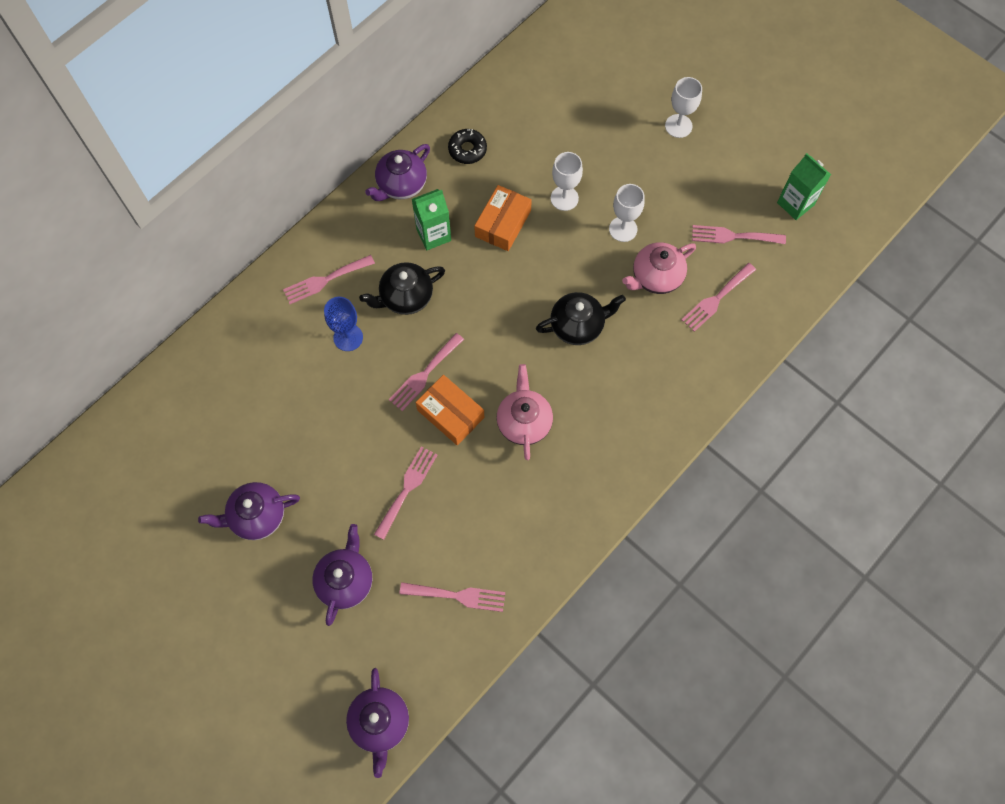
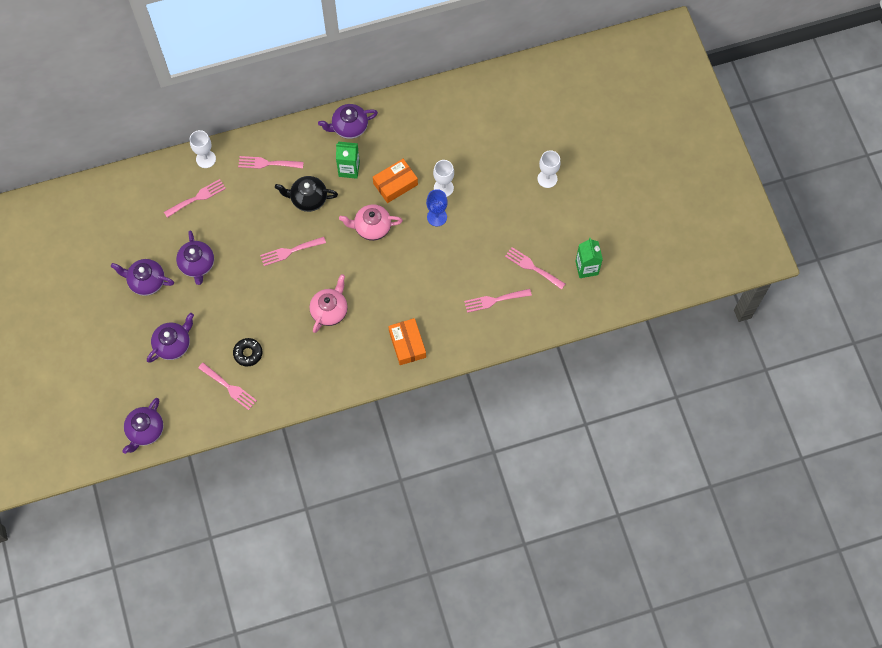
camera: 30 degrees right, 0 degrees up
blue goblet [324,297,363,351] -> blue goblet moved to [426,189,448,226]
pink fork [374,446,437,540] -> pink fork moved to [164,179,226,218]
orange box [416,375,484,445] -> orange box moved to [388,318,426,365]
black donut [448,129,487,164] -> black donut moved to [233,338,263,366]
black teapot [536,292,626,345] -> none
white goblet [609,184,645,242] -> white goblet moved to [190,130,216,168]
pink teapot [622,242,696,294] -> pink teapot moved to [339,204,403,241]
none -> purple teapot [176,230,214,285]

